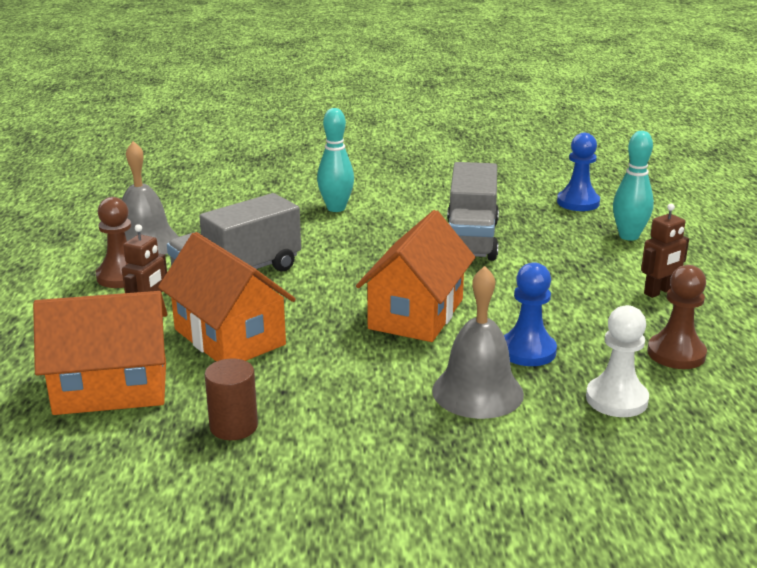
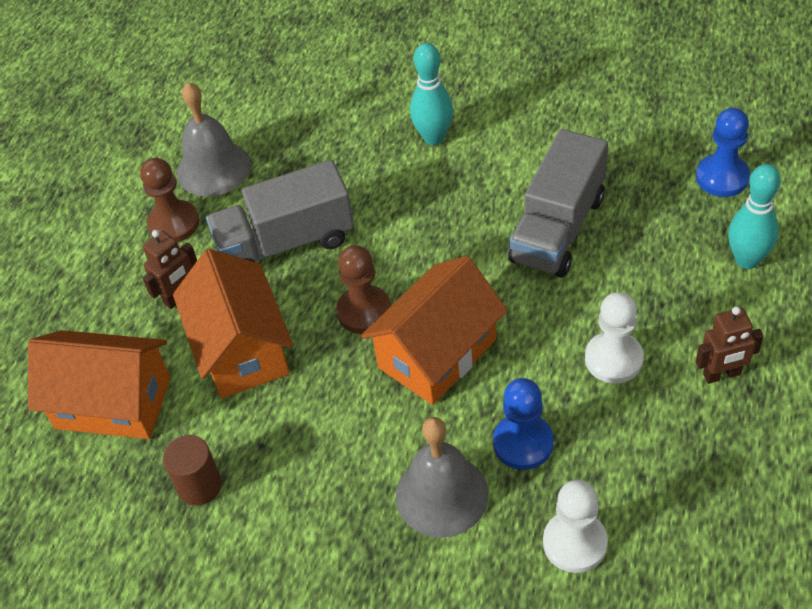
camera: 25 degrees right, 25 degrees up
brown pawn [647,265,707,369] -> brown pawn moved to [336,245,391,334]
none -> white pawn [585,292,644,384]

